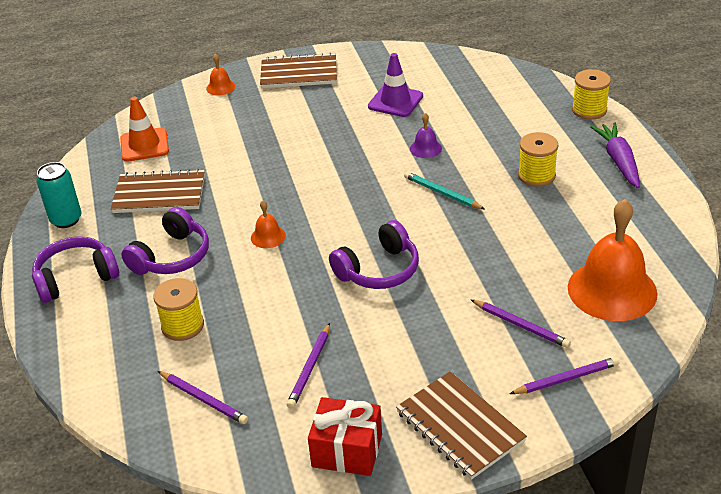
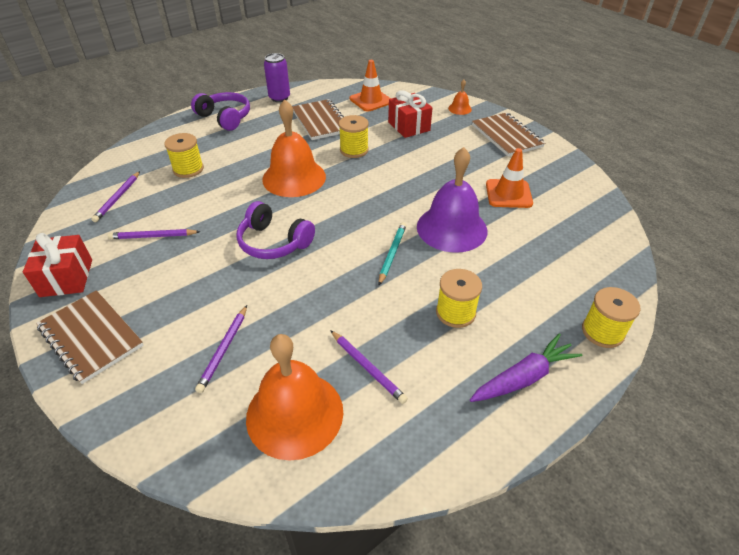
camera: 65 degrees right, 5 degrees up
turquoise can [36,162,82,228] -> purple can [264,53,290,102]
purple headphones [121,207,209,275] -> none
orange bell [251,200,286,248] -> orange bell [262,99,326,197], size x2.29
purple traffic cone [368,53,423,117] -> orange traffic cone [486,148,533,208]
brown notebook [396,371,527,480] -> brown notebook turned 75 degrees counterclockwise [36,290,144,384]
purple bell [410,113,442,158] -> purple bell [417,147,488,253], size x2.29
purple pencil [510,357,619,394] -> purple pencil moved to [330,330,408,404]
none -> yellow spool [339,115,369,158]
none -> red gift [388,90,432,138]

